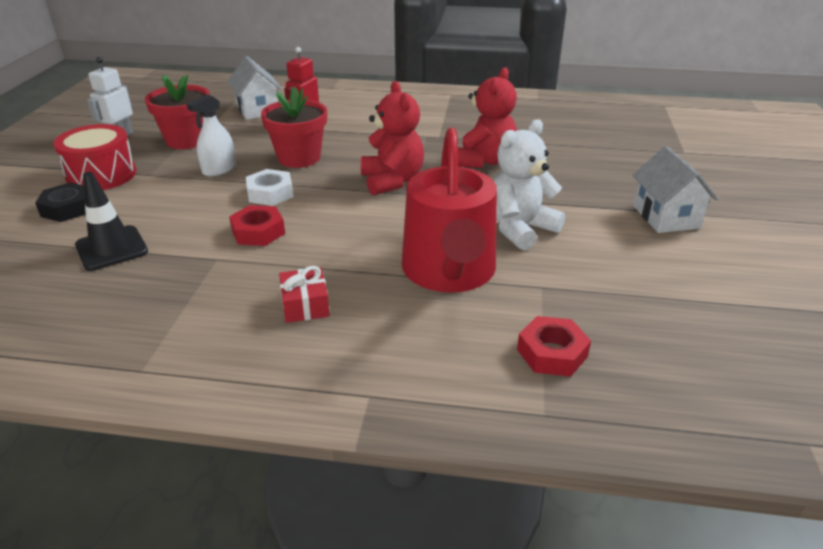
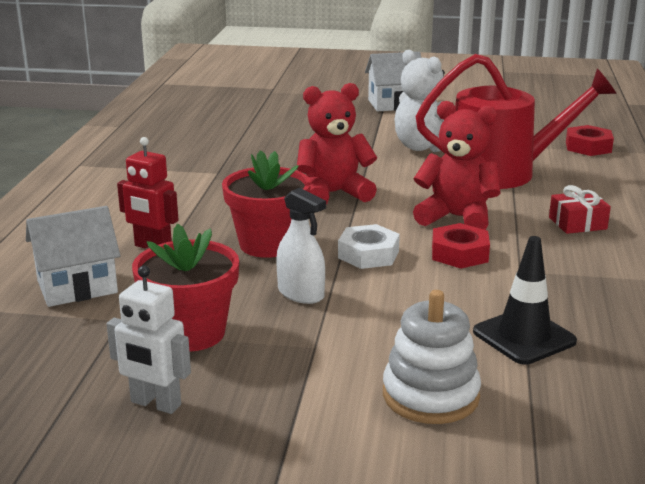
camera: 90 degrees left, 10 degrees down
black nut [35,182,86,222] -> white stacking toy [383,290,481,424]
red drum [53,124,136,190] -> none
red teddy bear [458,67,517,168] -> red teddy bear moved to [413,101,501,230]

